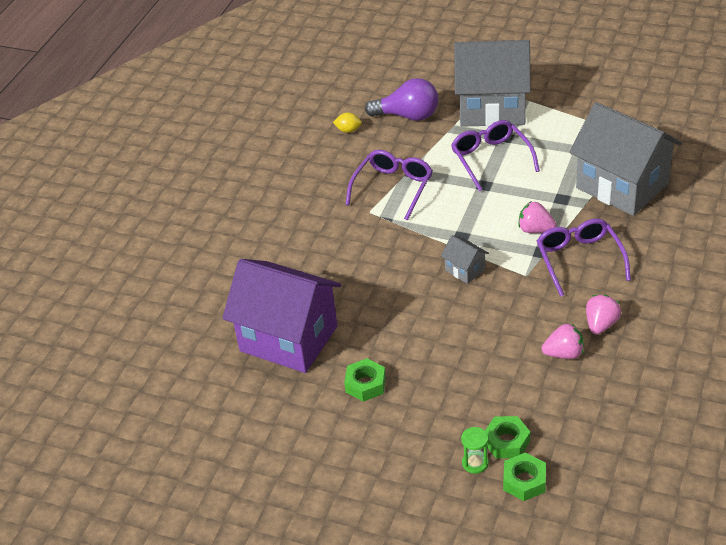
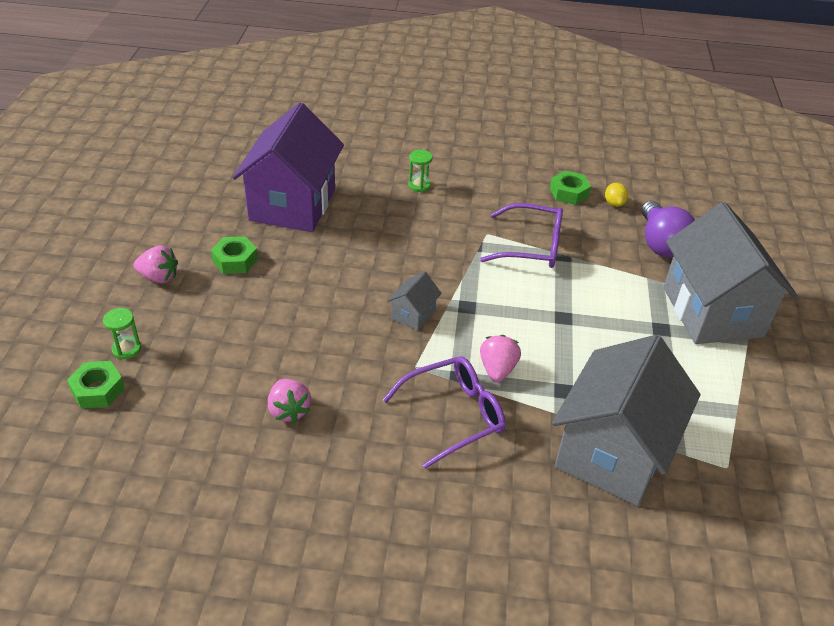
camera: 70 degrees right, 0 degrees up
purple glasses [451,120,540,191] -> none
green nut [485,416,530,458] -> green nut moved to [550,171,591,205]
pink strawberry [586,295,621,335] -> pink strawberry moved to [133,245,178,283]
none -> green hourglass [408,150,433,192]

